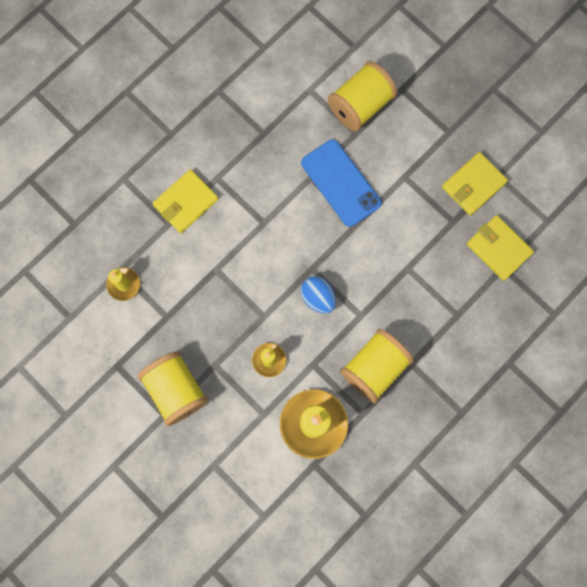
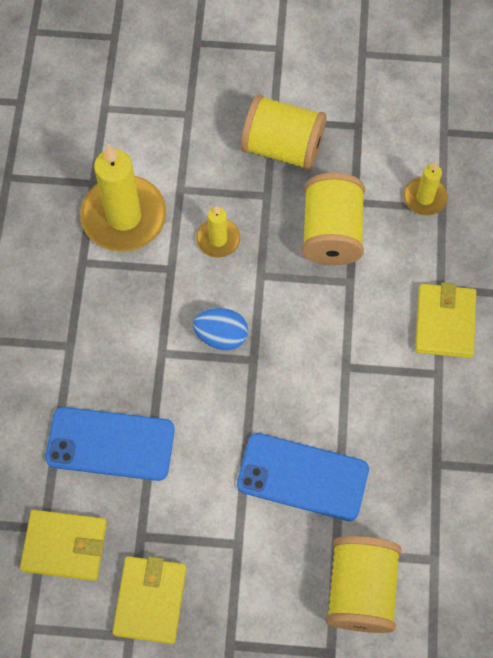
camera: 140 degrees right, 10 degrees down
yellow spool [340,329,414,403] -> yellow spool moved to [302,173,365,265]
none -> blue phone [45,407,175,481]

